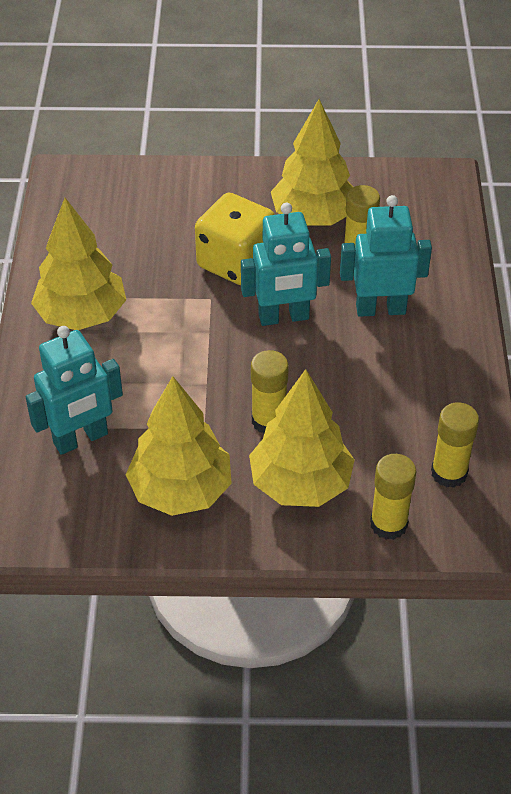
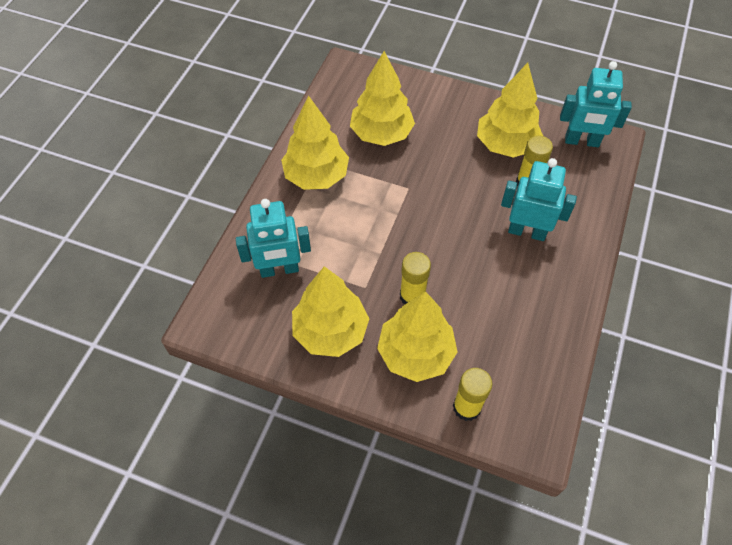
camera: 20 degrees right, 10 degrees up
yellow dice [195,193,275,285] -> none
turquoise robot [241,203,331,326] -> turquoise robot moved to [560,61,632,147]
yellow glue stick [431,402,479,488] -> none
none -> yellow tree [350,51,415,146]

